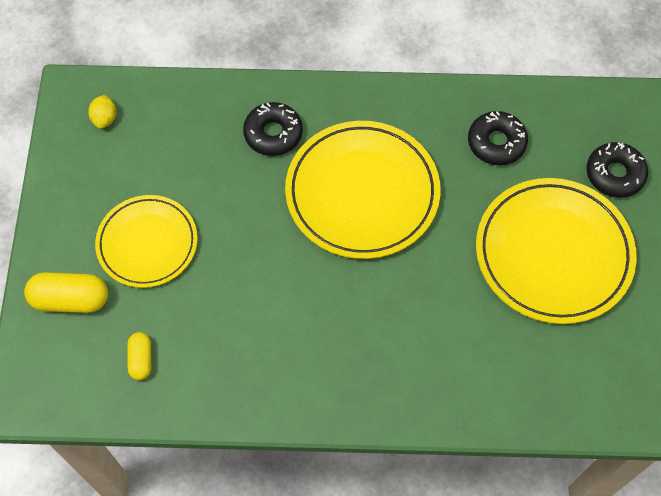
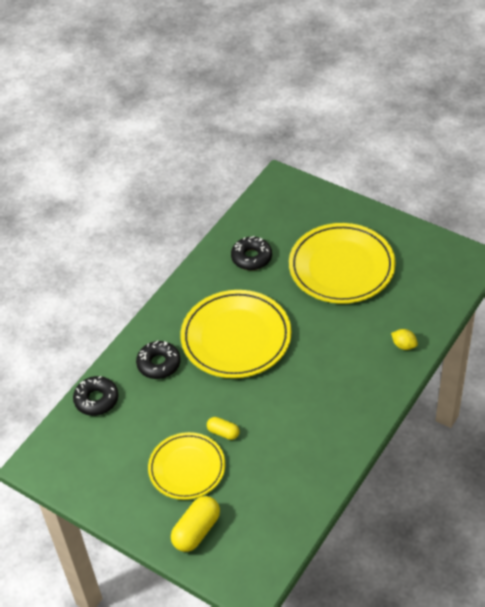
camera: 55 degrees left, 15 degrees down
yellow lemon [88,95,116,129] -> yellow lemon moved to [391,329,418,350]
yellow capsule [128,332,151,380] -> yellow capsule moved to [207,417,239,440]
black donut [586,142,648,198] -> black donut moved to [73,376,119,416]

